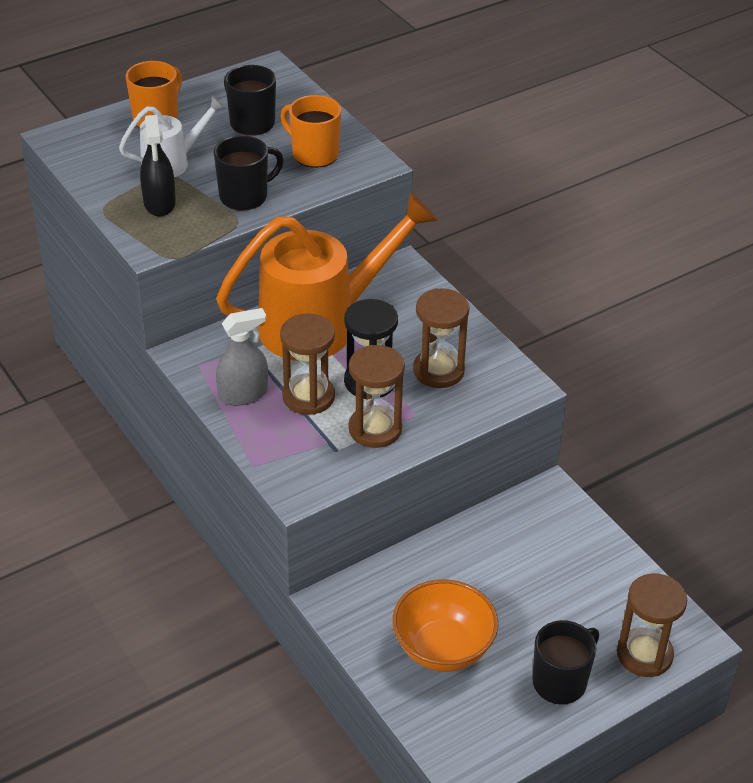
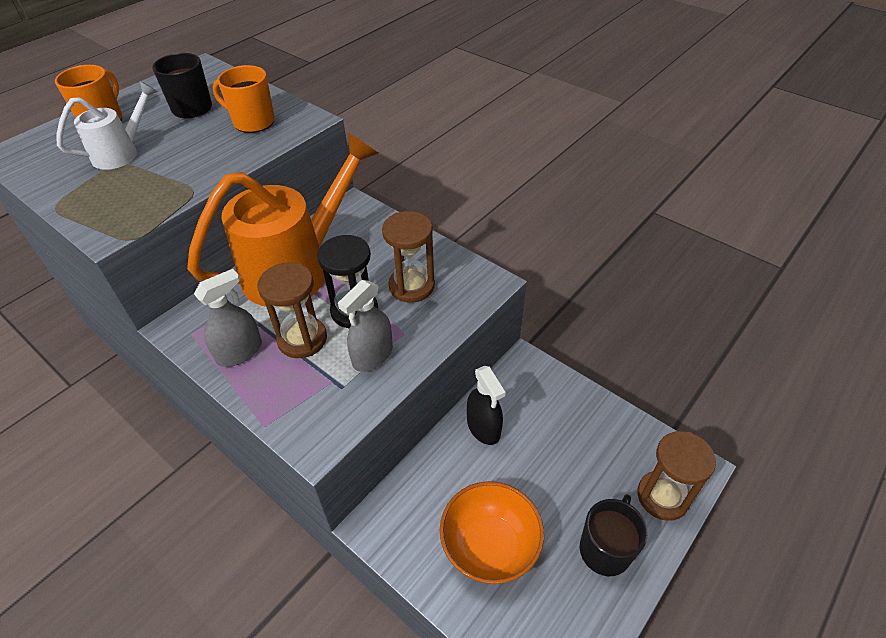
camera: 15 degrees left, 5 degrees up
black spray bottle [140,115,176,217] -> black spray bottle moved to [467,366,506,445]
black mug [214,135,284,211] -> none
brown hourglass [349,345,405,448] -> grey spray bottle [338,280,393,372]

